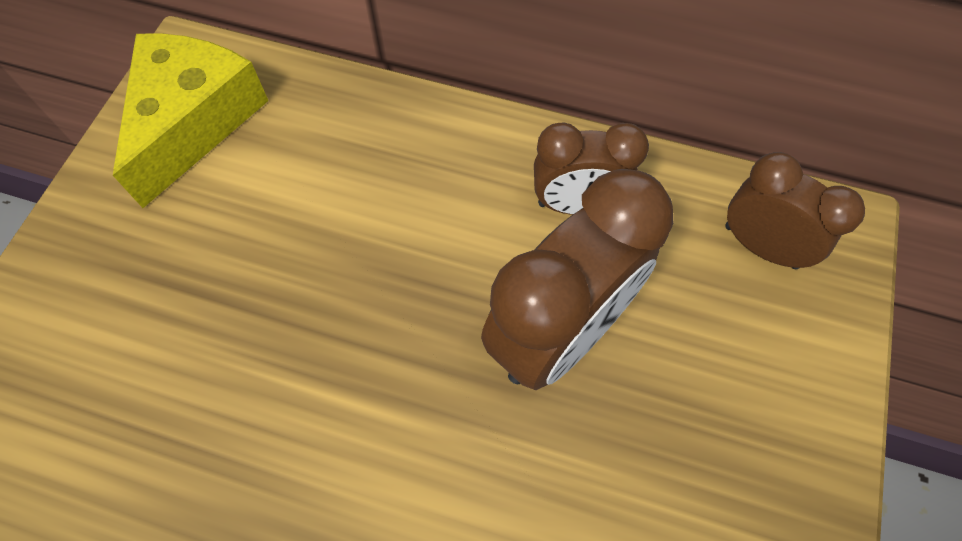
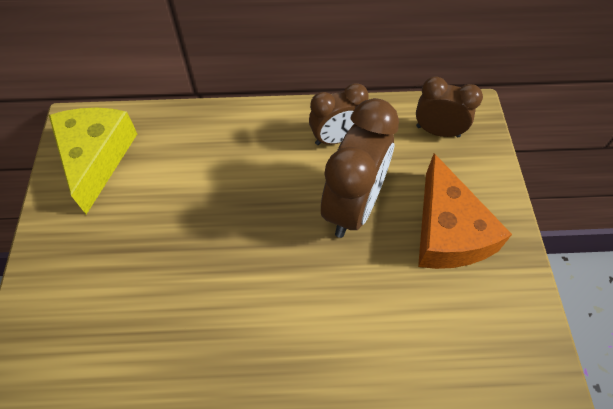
camera: 20 degrees left, 5 degrees down
none -> orange cheese [418,153,512,269]

